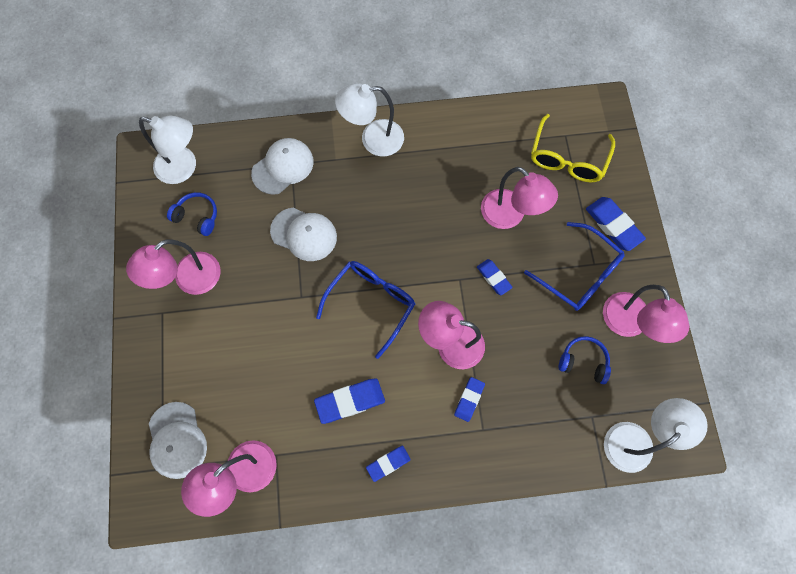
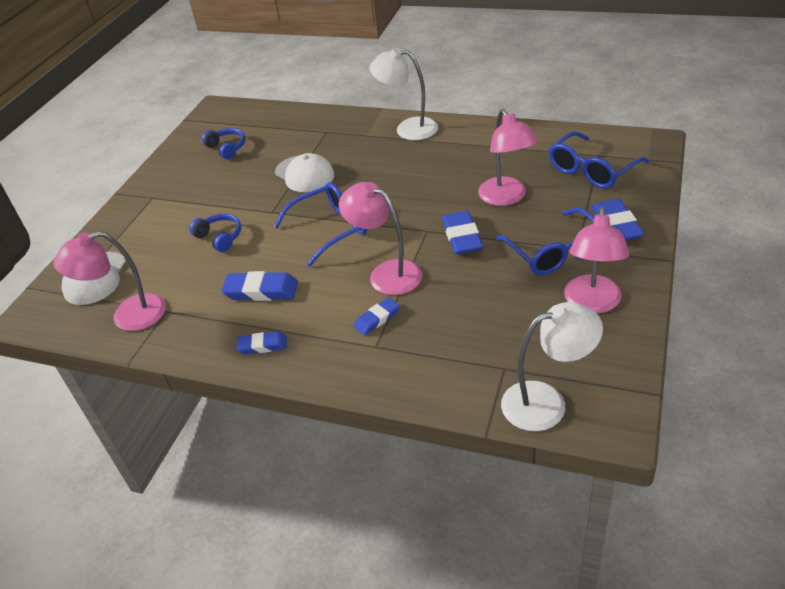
camera: 30 degrees right, 30 degrees down
pink lamp [126,239,220,295] -> none
white lamp [139,115,196,184] -> none
white cap [251,138,314,195] -> none
blue eraser [477,259,513,295] -> blue eraser [442,211,483,255], size x1.59
yellow glasses [531,114,615,182] -> blue glasses [548,131,649,188]
blue headphones [559,336,611,384] -> blue headphones moved to [189,214,241,252]

